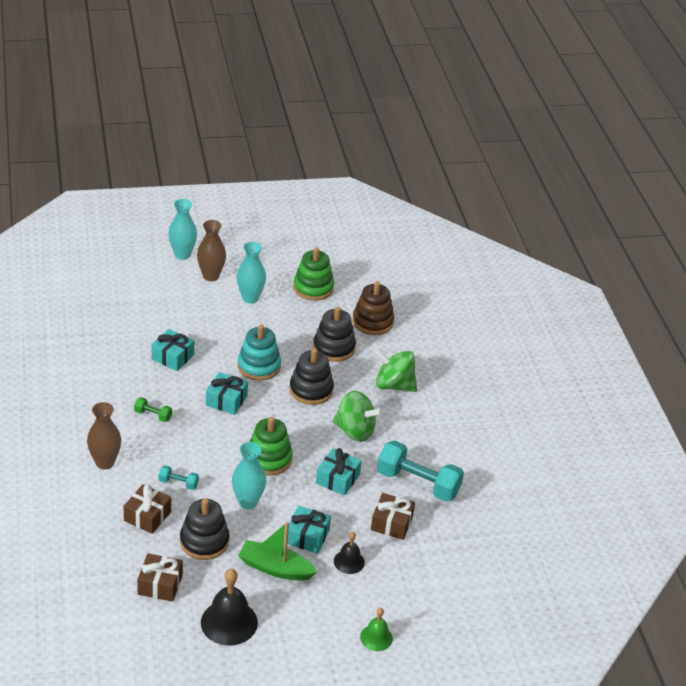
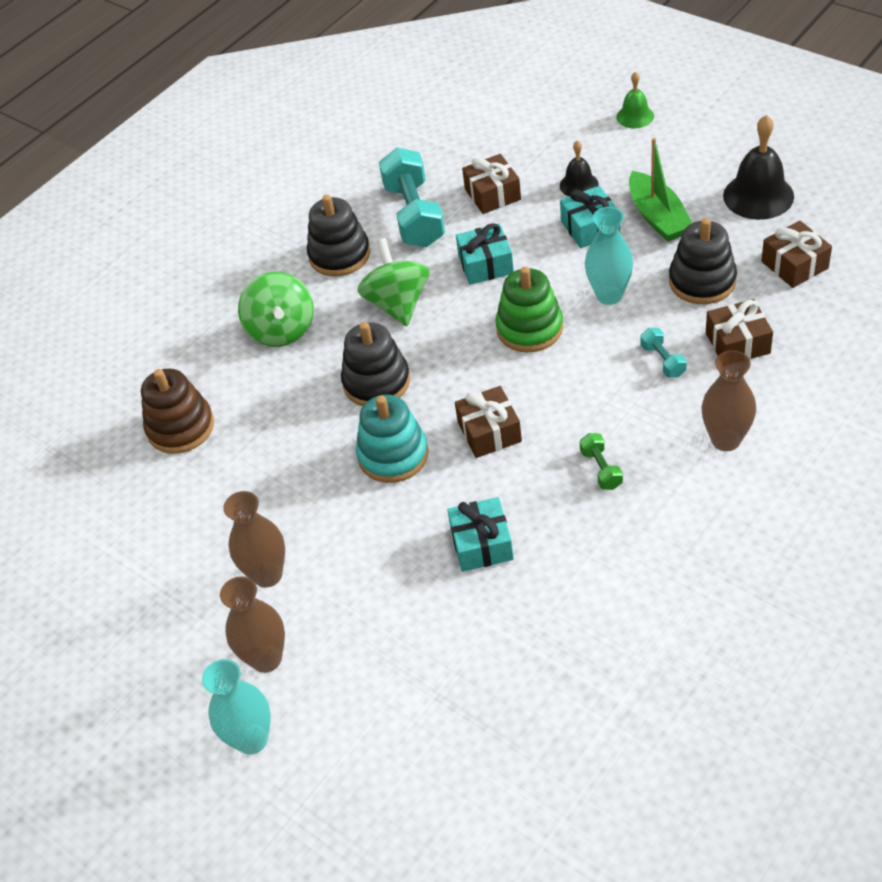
camera: 120 degrees left, 10 degrees up
turquoise gift [206,372,248,415] -> brown gift [455,386,522,458]
turquoise vase [237,242,266,304] -> brown vase [223,491,285,588]
green stacking toy [293,248,334,301] -> none
black stacking toy [313,307,356,362] -> black stacking toy moved to [307,195,370,277]

